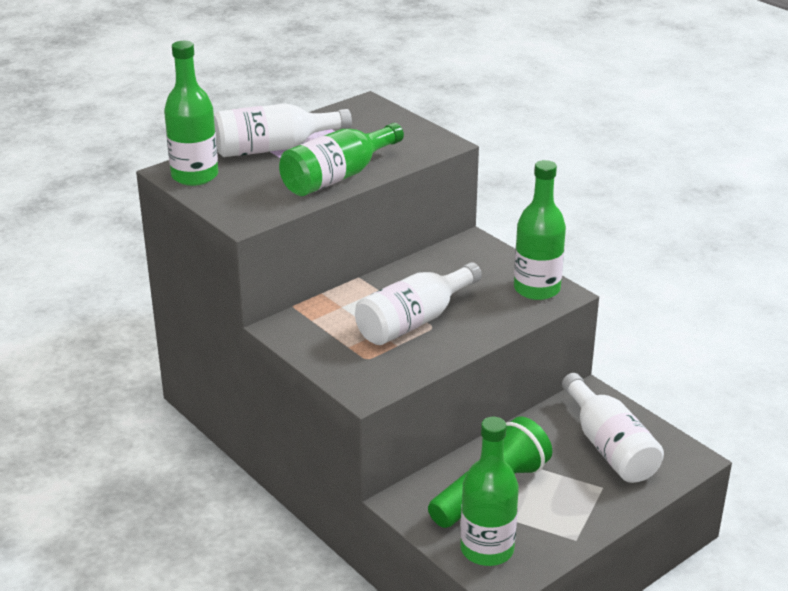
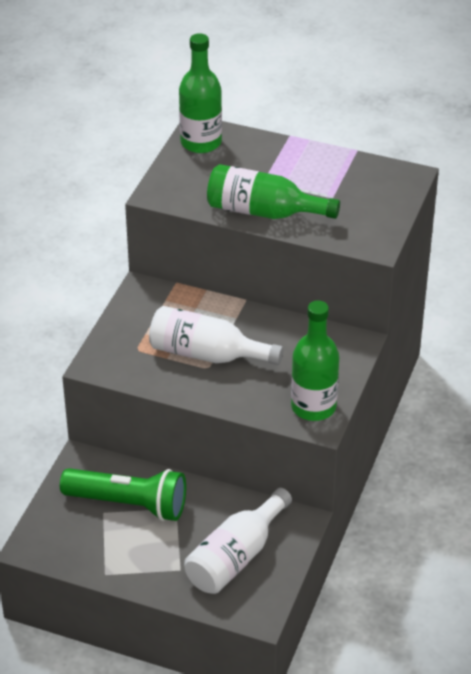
camera: 60 degrees right, 10 degrees up
white bottle [214,103,352,157] -> none
green bottle [460,417,519,566] -> none

